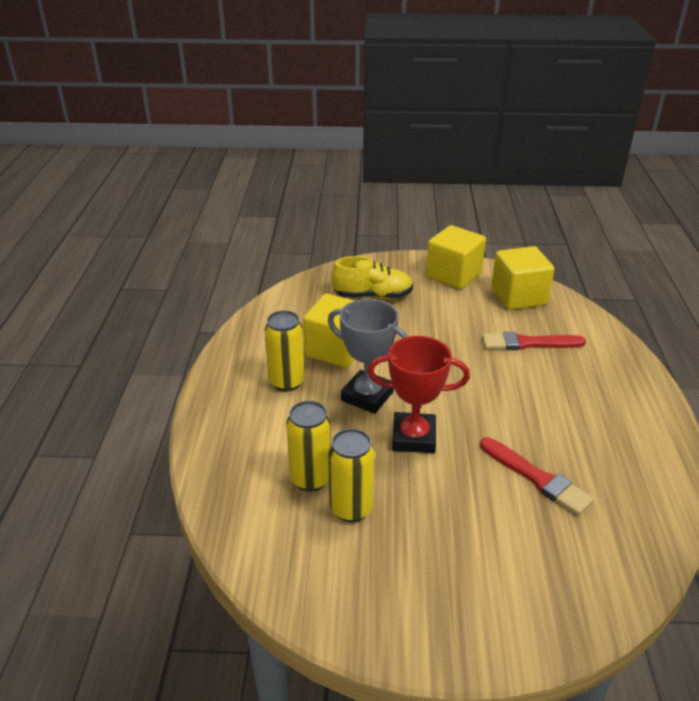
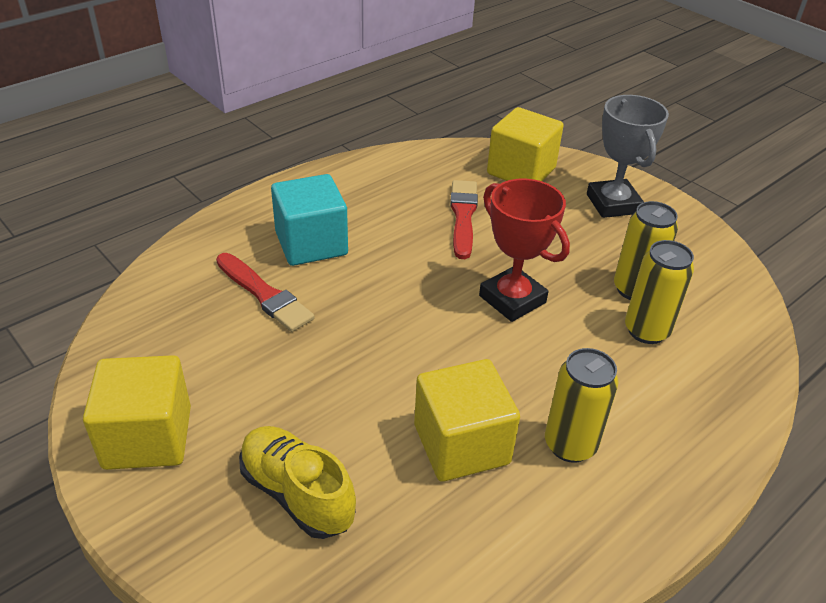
camera: 135 degrees left, 5 degrees up
grey trophy [328,299,408,414] -> grey trophy moved to [587,95,669,218]
yellow cube [491,246,555,310] -> yellow cube moved to [487,107,564,181]
none -> turquoise cube [271,174,348,266]

